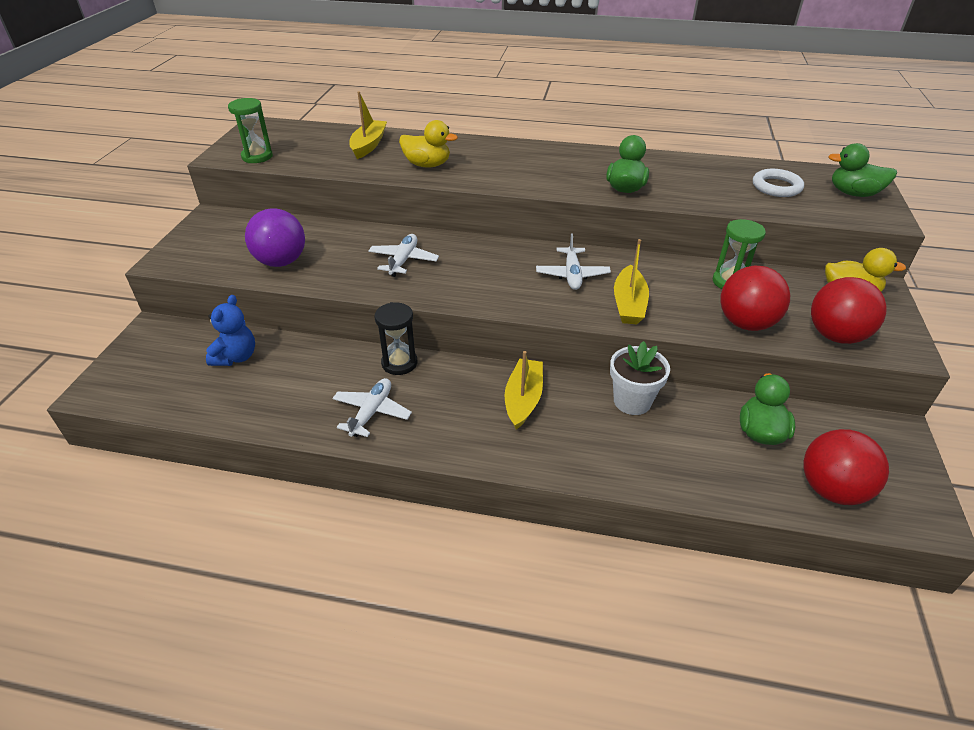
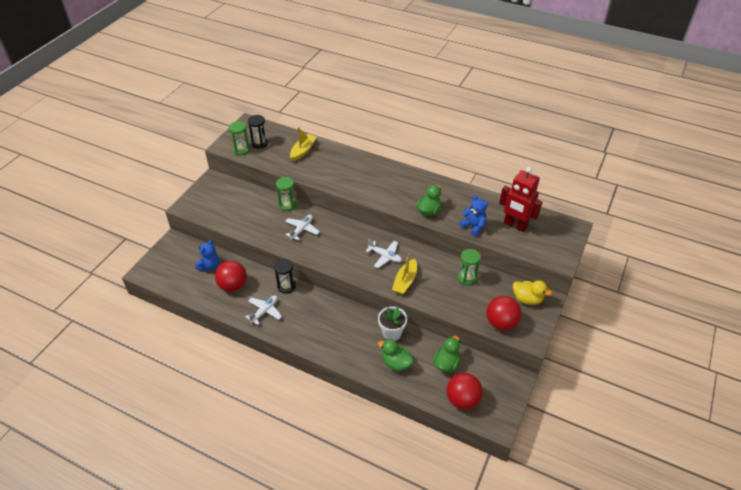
camera: 15 degrees right, 5 degrees up
purple ball [245,208,305,267] -> none
yellow duck [399,120,458,167] -> none
yellow boat [505,351,543,430] -> none
white plane [536,233,611,290] -> white plane turned 75 degrees counterclockwise [366,240,402,268]
red ball [720,266,790,331] -> red ball moved to [215,261,247,292]
white ring [753,169,804,197] -> red robot [499,167,543,232]
green duck [828,143,897,197] -> green duck moved to [378,339,414,372]
none -> black hourglass [248,115,268,149]
none -> green hourglass [276,177,296,211]
none -> blue teddy bear [459,195,488,236]

